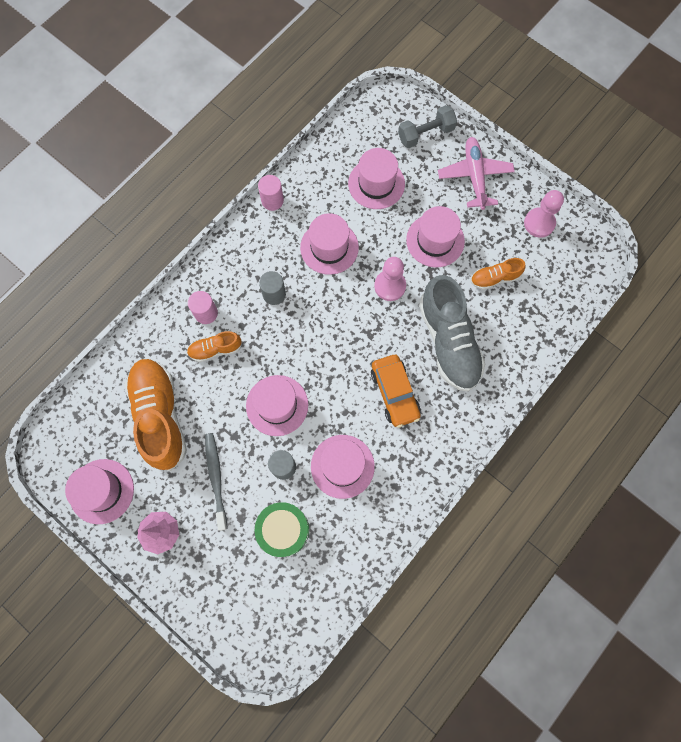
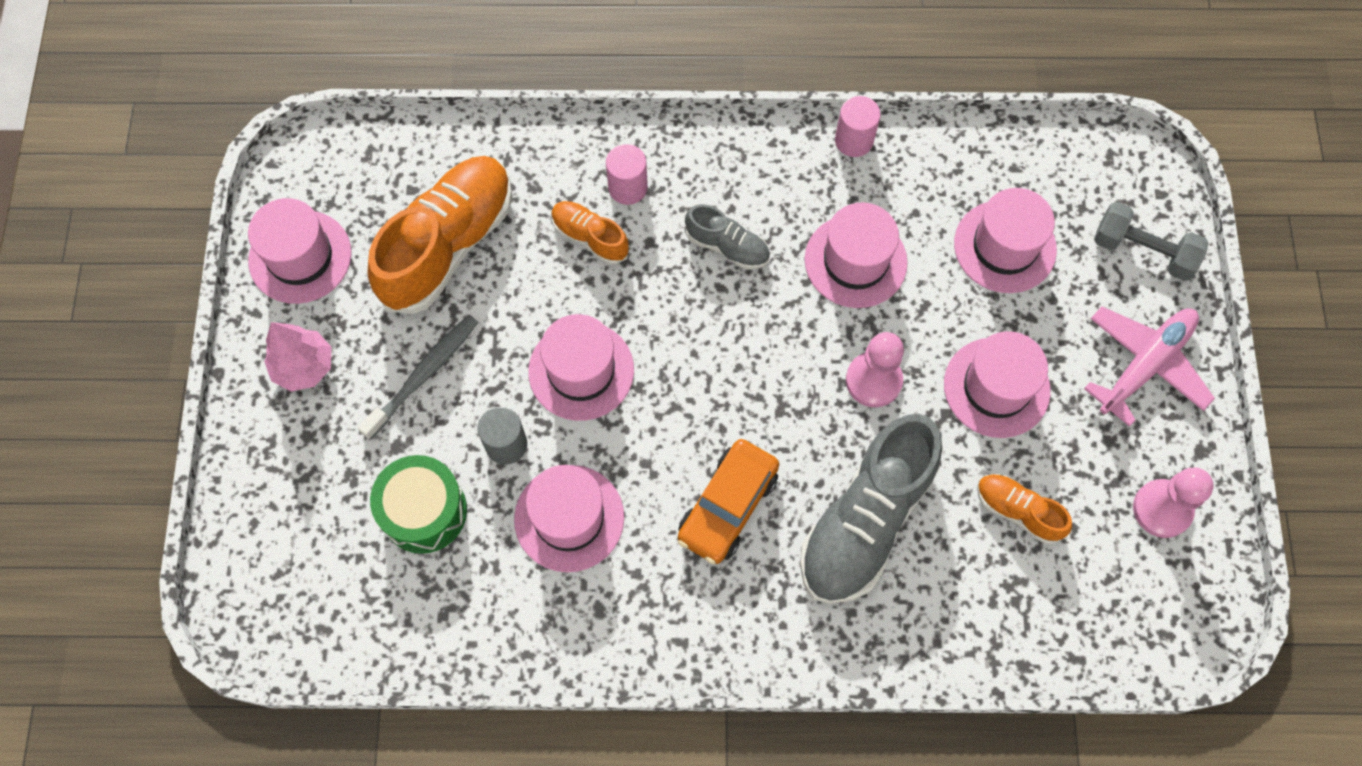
camera: 50 degrees right, 5 degrees down
grey cylinder [259,271,286,305] -> grey shoe [685,204,770,269]

